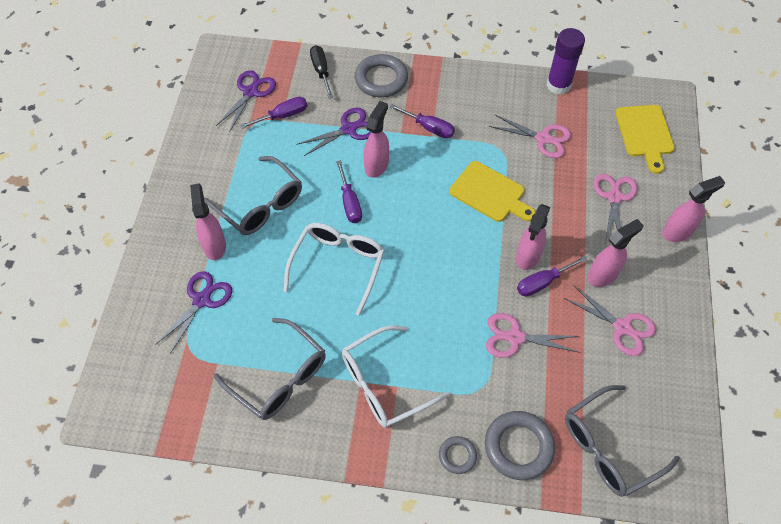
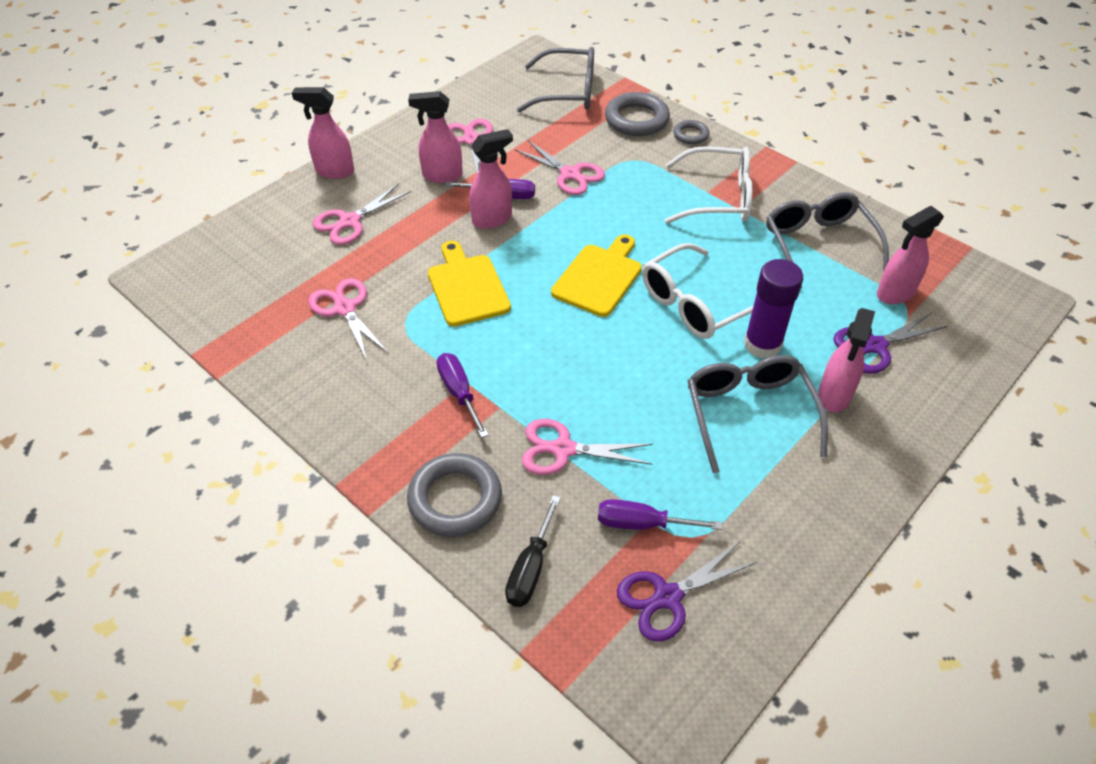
camera: 145 degrees left, 10 degrees down
purple scissors [296,108,371,156] -> pink scissors [522,419,653,475]
purple screwdriver [336,160,362,223] -> none
pink spray bottle [364,101,389,178] -> pink spray bottle moved to [877,206,944,304]
purple glue stick [547,28,585,95] -> purple glue stick moved to [744,259,803,359]
yellow cutting board [615,105,675,174] -> yellow cutting board moved to [551,234,642,317]

